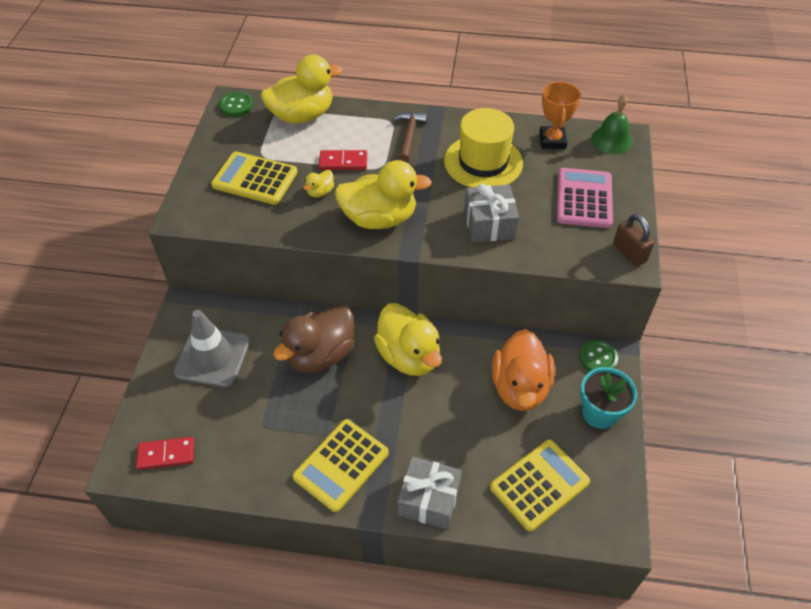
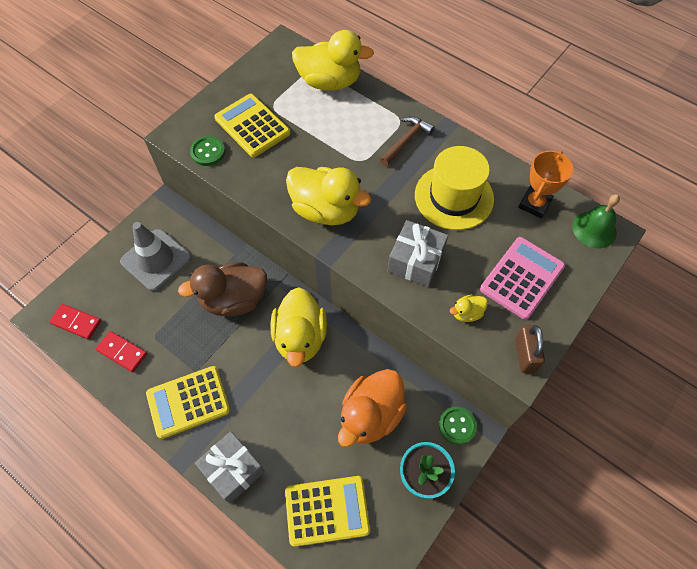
camera: 30 degrees right, 10 degrees up
green button [219,92,253,116] -> green button moved to [190,136,225,166]
yellow duck [303,170,334,198] -> yellow duck moved to [450,295,488,322]
red domino [319,150,367,170] -> red domino moved to [96,331,147,372]

